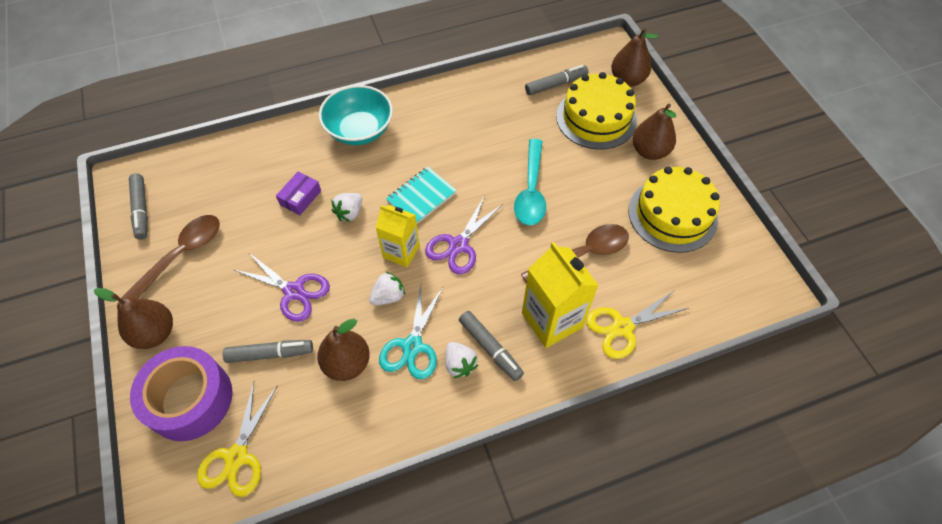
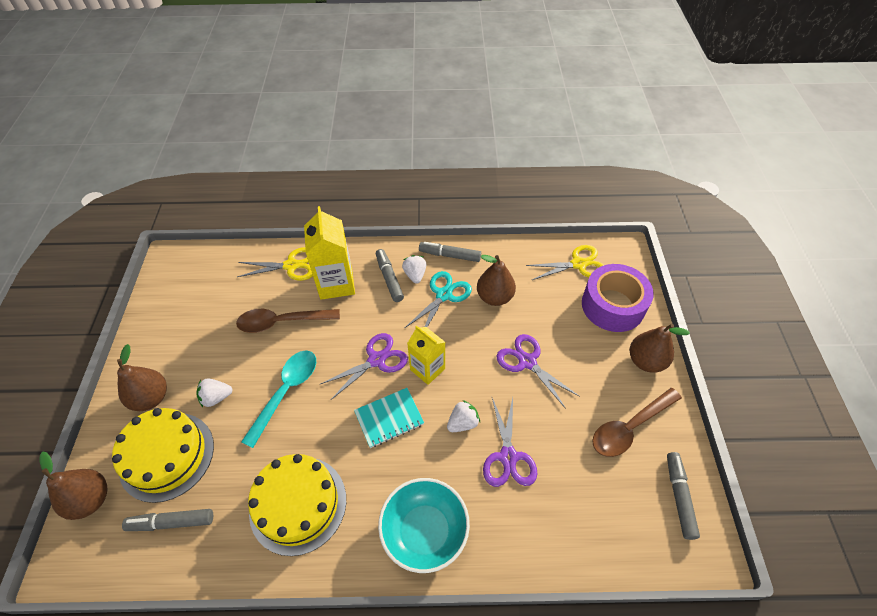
camera: 160 degrees left, 5 degrees down
yellow scissors [197,382,278,497] -> yellow scissors turned 45 degrees clockwise [526,245,604,280]
grey marker [222,340,313,363] -> grey marker moved to [419,242,481,262]
purple box [276,172,321,215] -> purple scissors [483,398,537,487]
white strawberry [369,272,405,306] -> white strawberry moved to [196,378,233,407]
yellow cake [629,167,720,253] -> yellow cake moved to [248,454,346,556]

